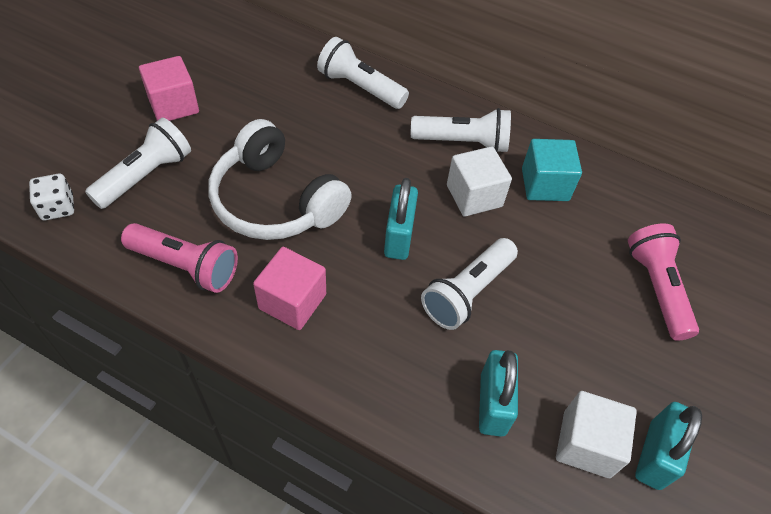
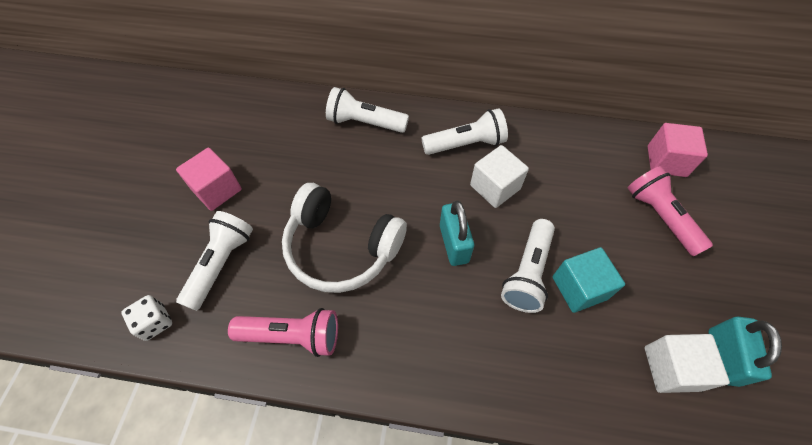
camera: 15 degrees left, 5 degrees up
pink cube [253,247,326,330] -> pink cube moved to [648,123,708,177]
turquoise padlock [479,350,518,437] -> none
turquoise cube [522,139,582,201] -> turquoise cube moved to [553,247,625,313]

